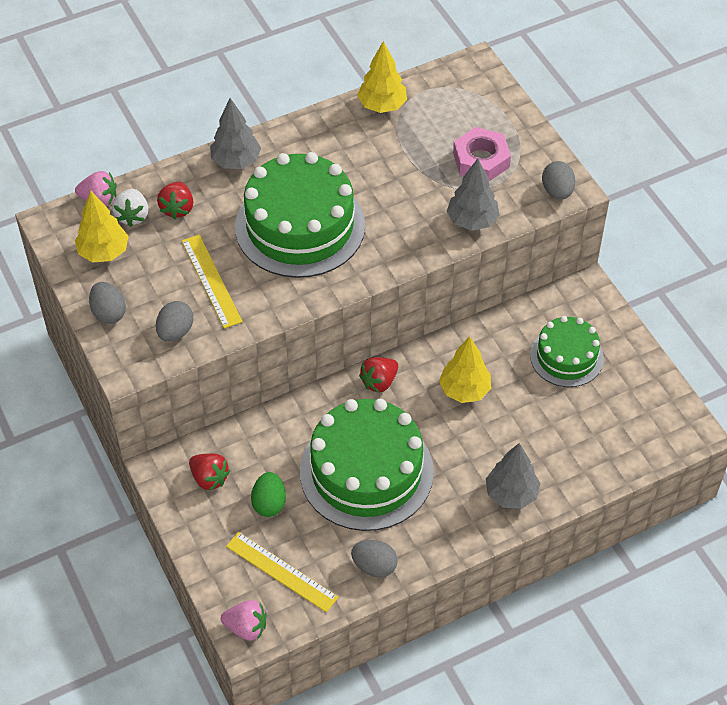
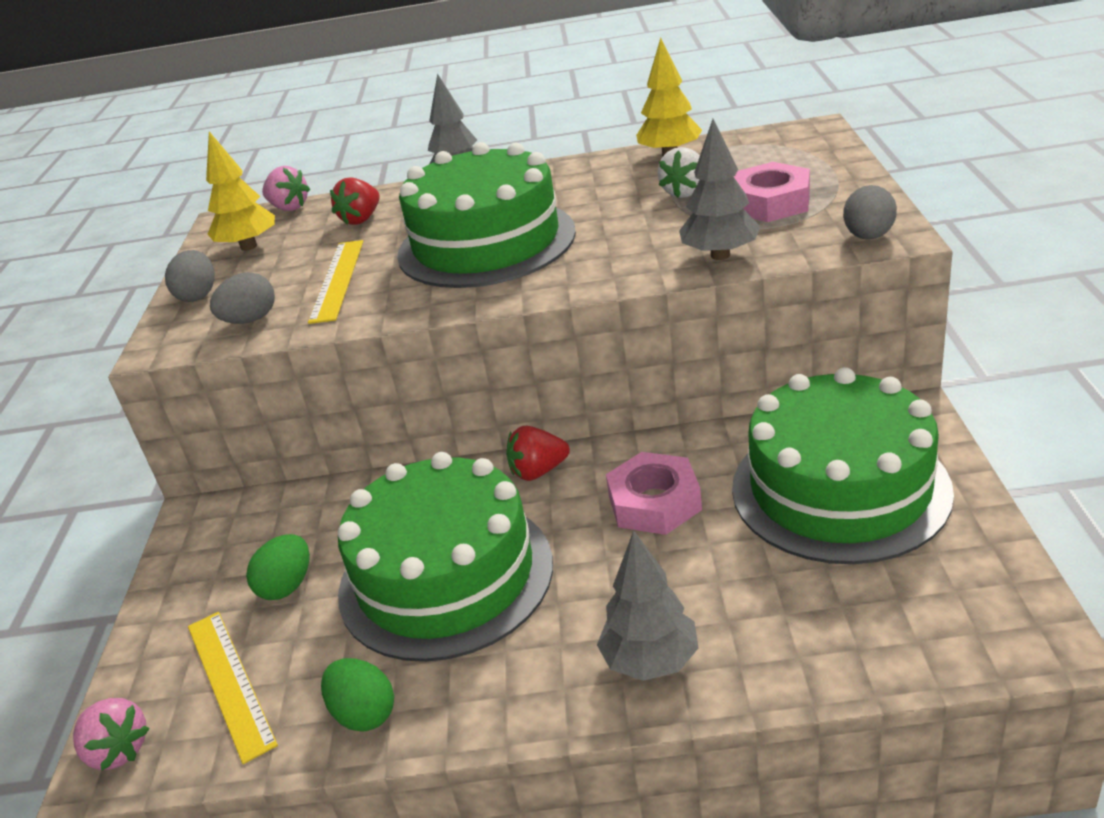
camera: 30 degrees right, 20 degrees down
white strawberry [112,189,149,227] -> white strawberry moved to [657,147,700,198]
red strawberry [189,454,230,491] -> none
grey egg [351,540,398,578] -> green egg [321,658,394,732]
yellow tree [439,337,491,403] -> pink nut [606,452,702,535]
green cake [530,316,604,387] -> green cake [732,367,954,564], size x1.74

